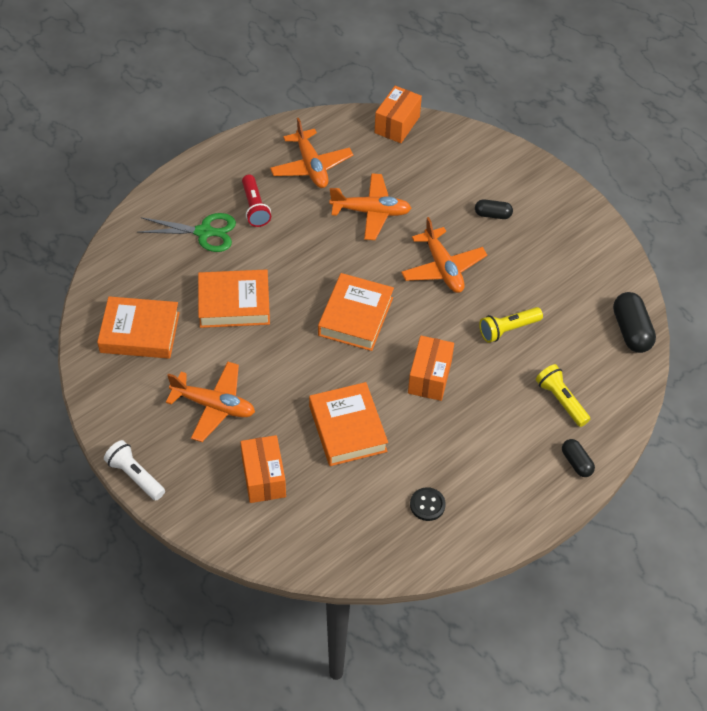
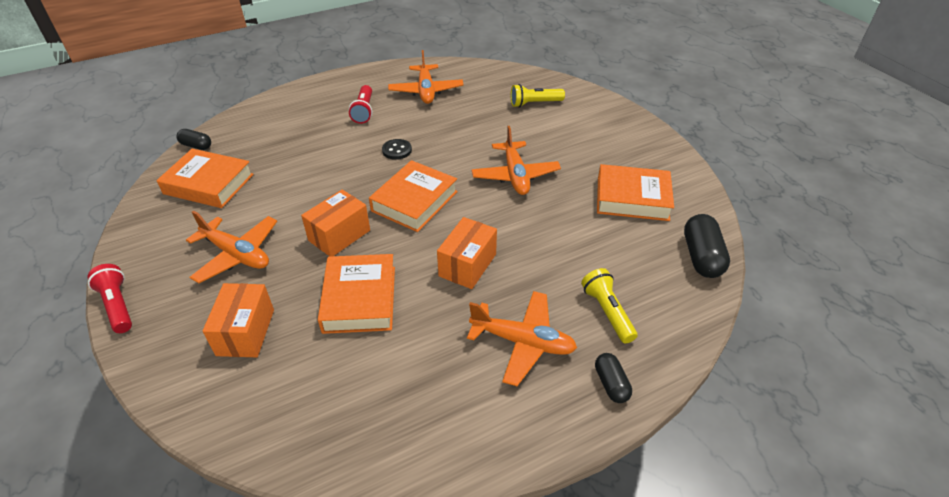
camera: 15 degrees right, 10 degrees down
white flashlight [104,440,165,501] -> red flashlight [88,264,132,333]
green scissors [138,213,236,252] -> none
orange book [198,270,270,328] -> orange book moved to [597,164,674,221]
orange plane [329,173,411,240] -> orange plane moved to [467,291,577,386]
orange box [375,86,422,143] -> orange box moved to [301,190,370,256]
black button [410,487,446,521] -> black button moved to [382,139,412,160]
black capsule [475,199,513,219] -> black capsule moved to [177,129,211,150]
yellow flashlight [479,307,543,343] -> yellow flashlight moved to [511,84,565,107]

